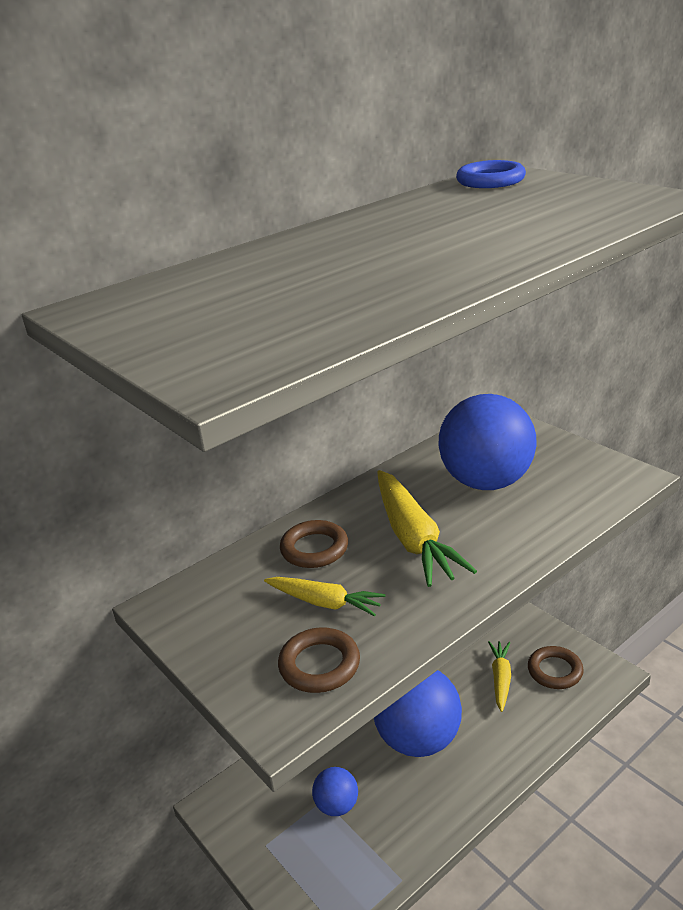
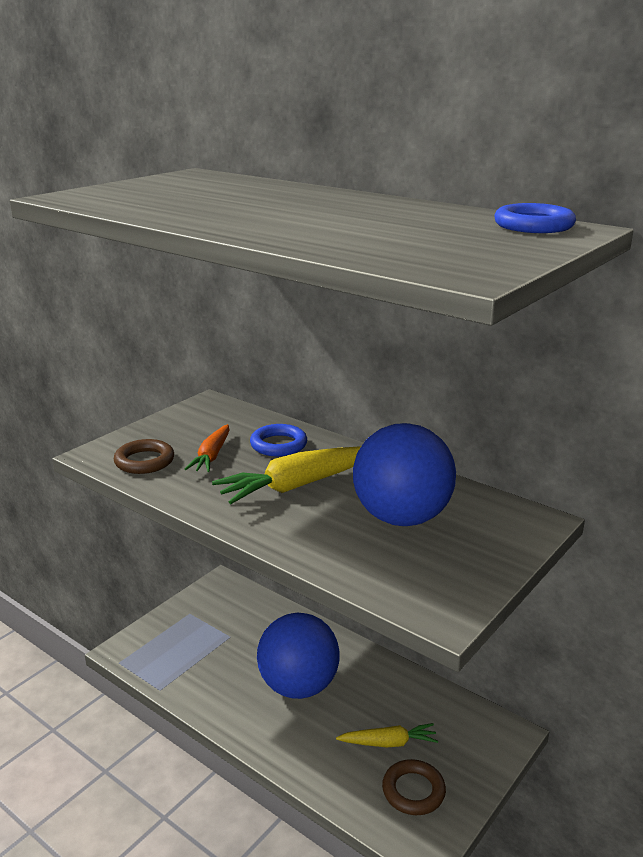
camera: 75 degrees right, 5 degrees down
yellow carrot [264,577,385,616] -> orange carrot [185,424,229,472]
brown ring [280,520,348,568] -> blue ring [250,424,307,457]
blue ball [312,767,358,816] -> none

